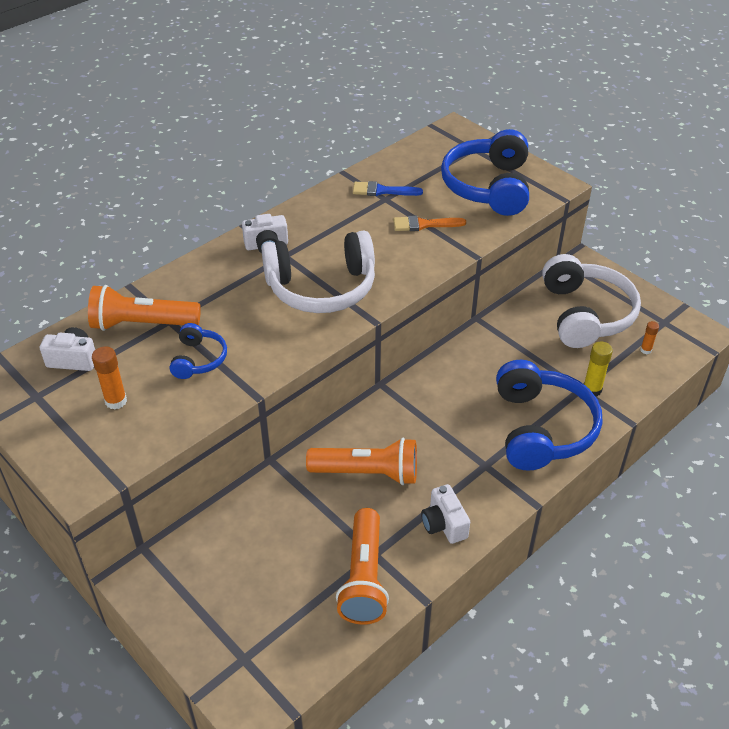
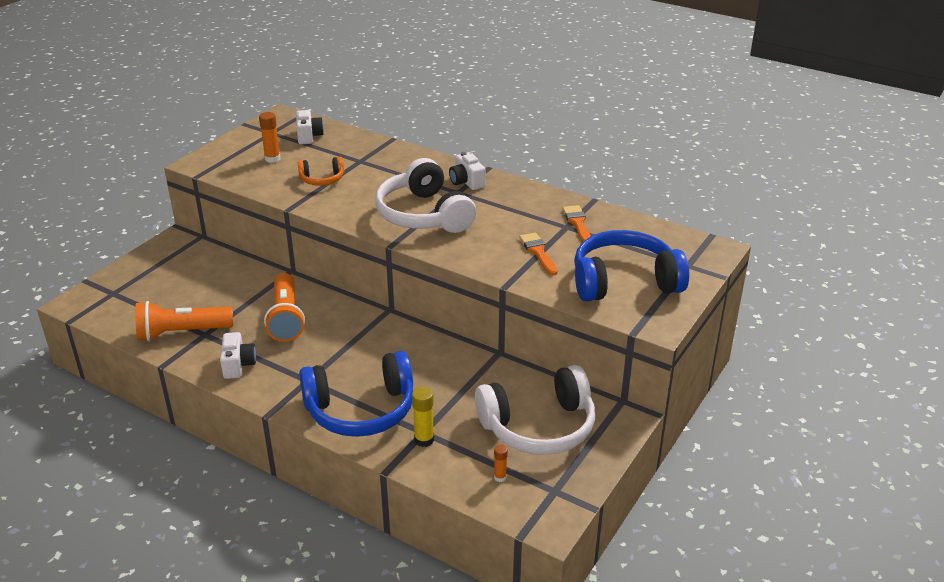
camera: 75 degrees right, 10 degrees down
orange flashlight [88,285,201,331] -> none
blue headphones [170,323,227,379] -> orange headphones [298,157,344,186]
blue brush [353,181,423,196] -> orange brush [562,205,591,242]
white camera [421,484,470,544] -> white camera turned 120 degrees clockwise [220,332,256,379]

